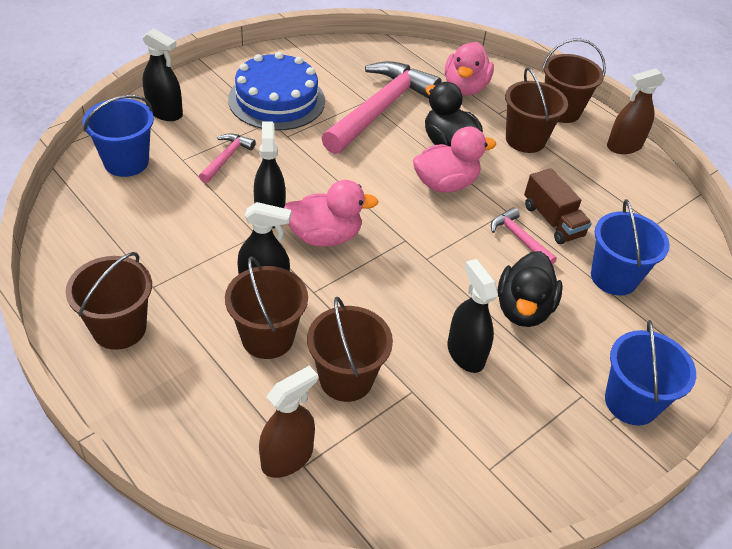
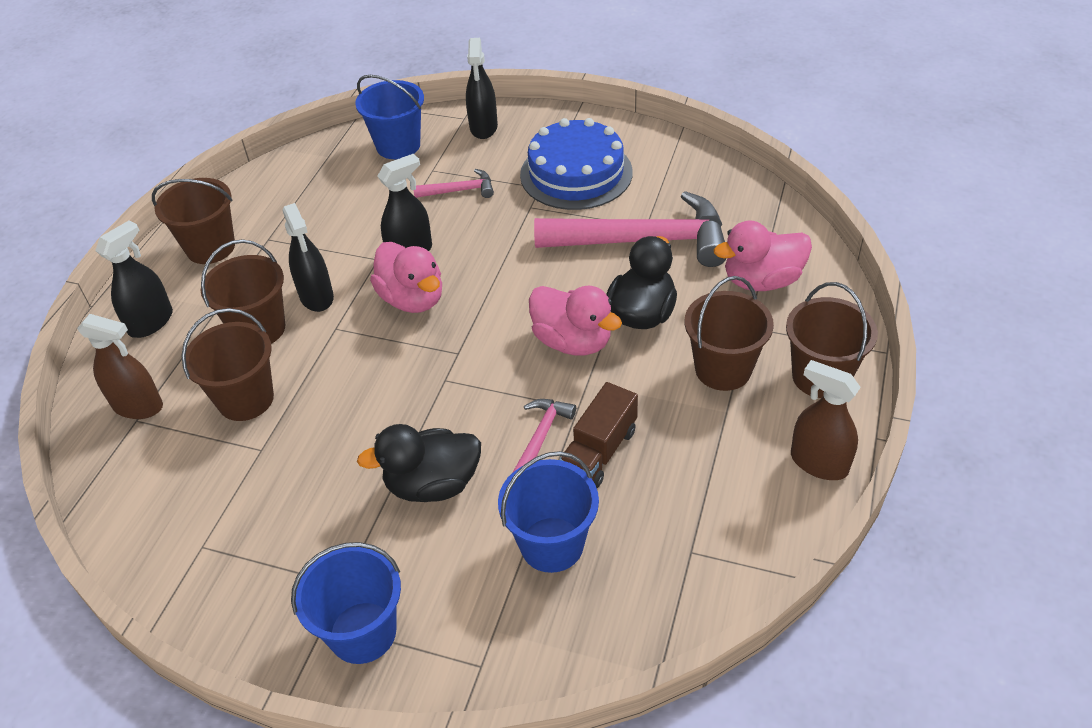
camera: 65 degrees right, 0 degrees up
black spray bottle [447,259,498,373] -> black spray bottle moved to [95,220,173,338]

